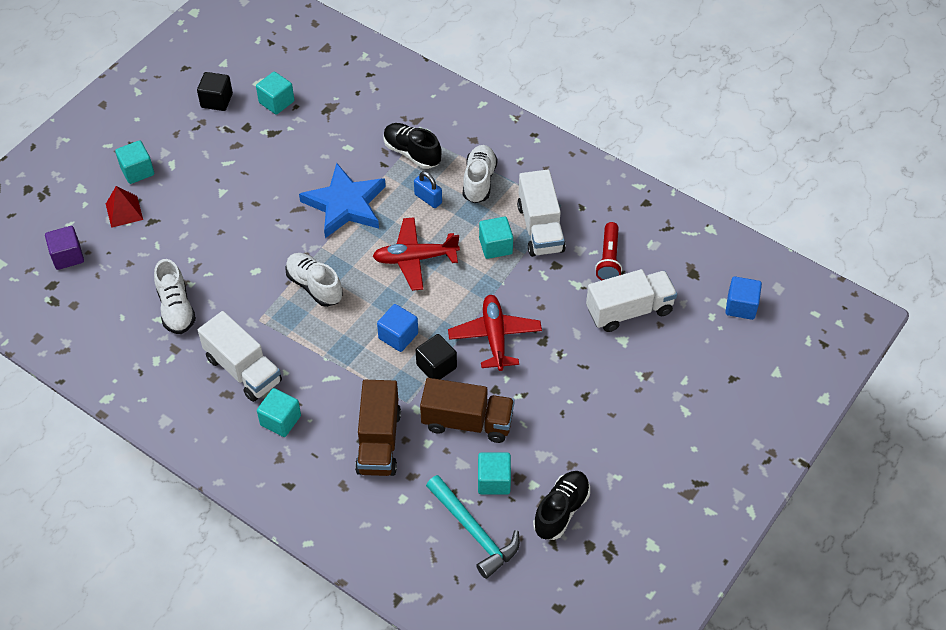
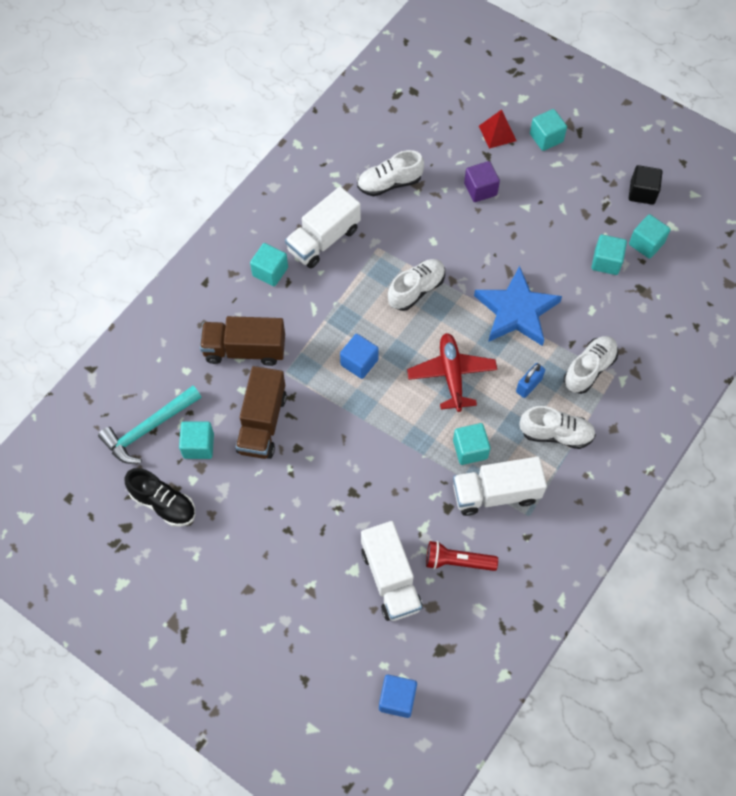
camera: 90 degrees right, 10 degrees up
purple cube [45,226,84,270] -> purple cube moved to [464,161,500,202]
black shoe [383,123,442,169] -> white shoe [564,336,618,394]
black cube [416,334,457,379] -> none
red plane [448,295,542,371] -> none
none -> turquoise cube [591,234,627,275]

